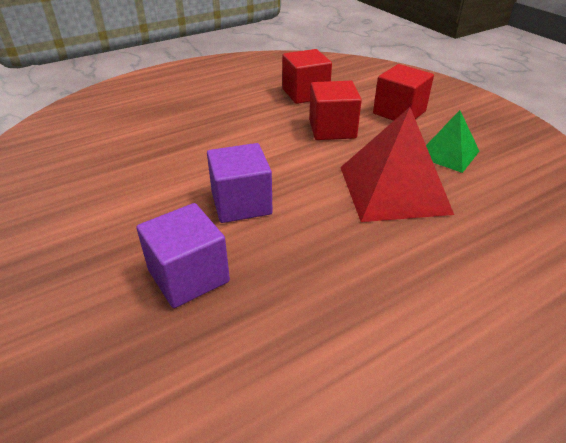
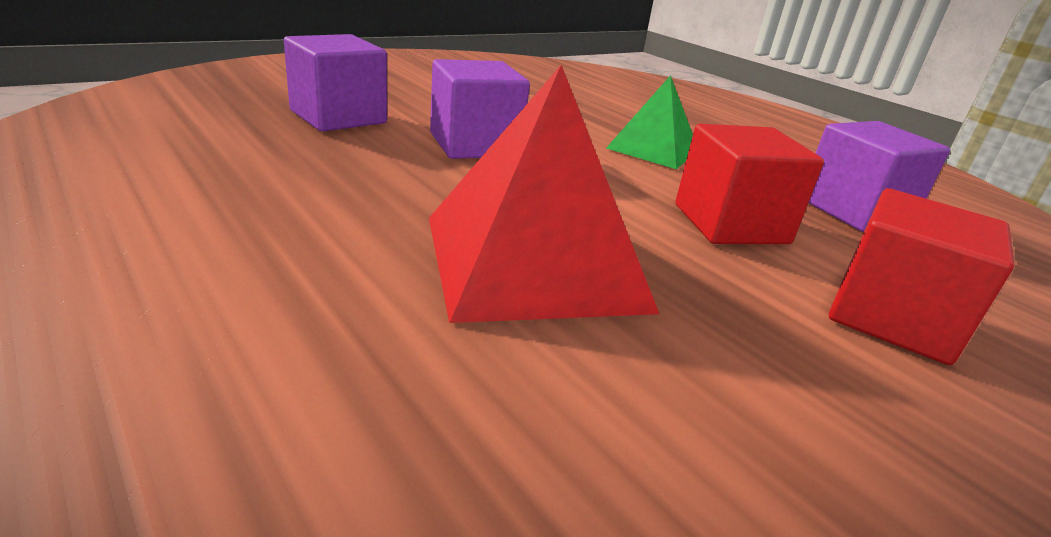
camera: 80 degrees right, 10 degrees down
red cube [282,49,332,104] -> purple cube [809,121,950,232]
green pyramid [426,110,479,173] -> green pyramid moved to [606,75,693,169]

